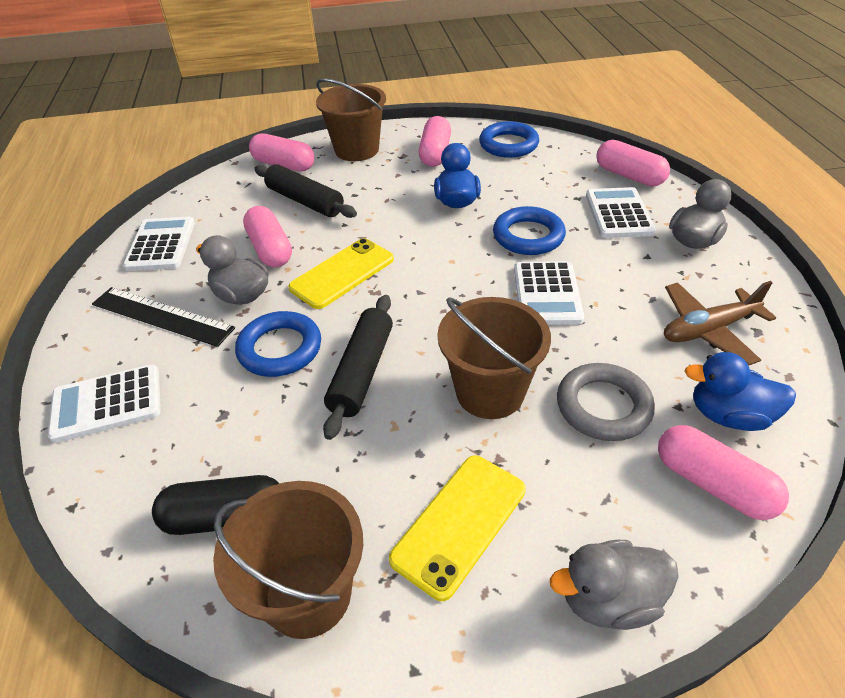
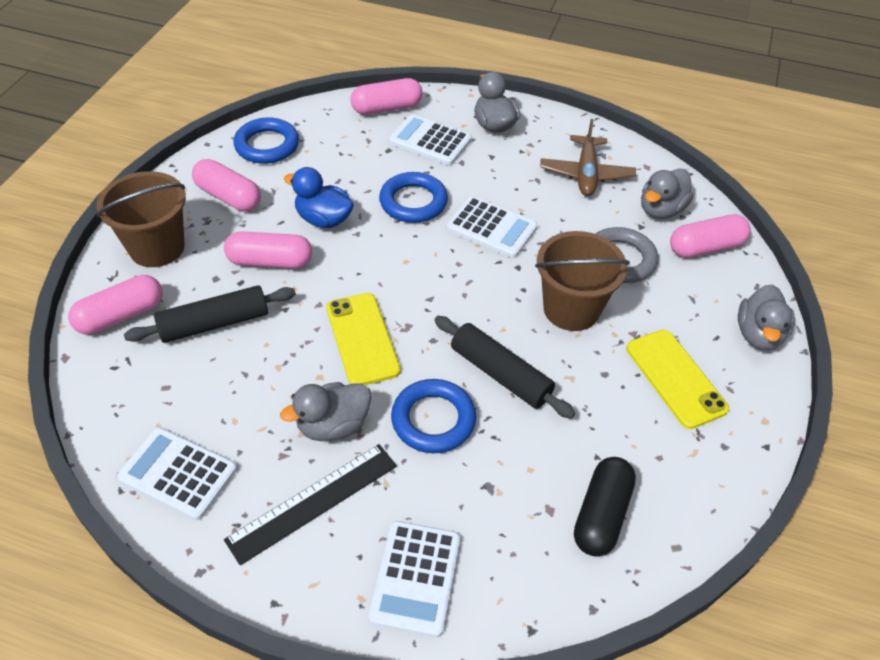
camera: 65 degrees left, 5 degrees up
brown bucket [213,481,363,639] -> none
pink capsule [243,206,292,267] -> pink capsule moved to [224,231,312,269]
blue duck [685,352,796,431] -> grey duck [641,168,694,219]

